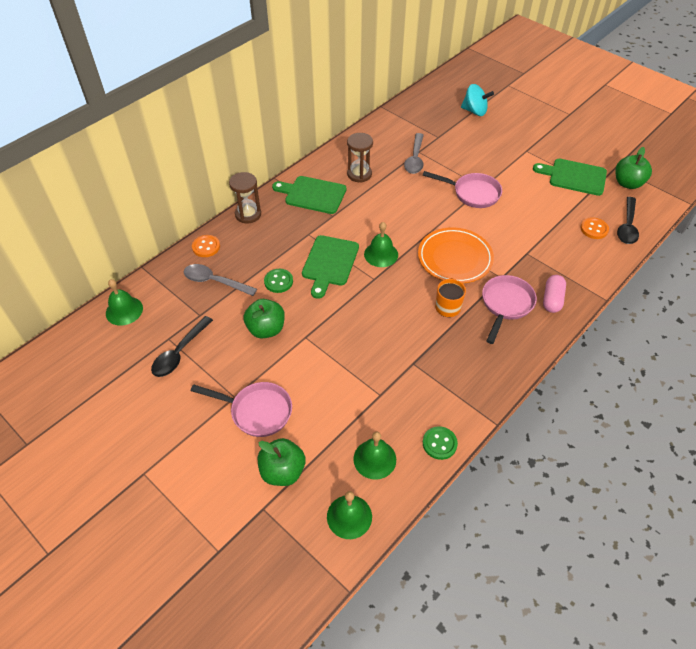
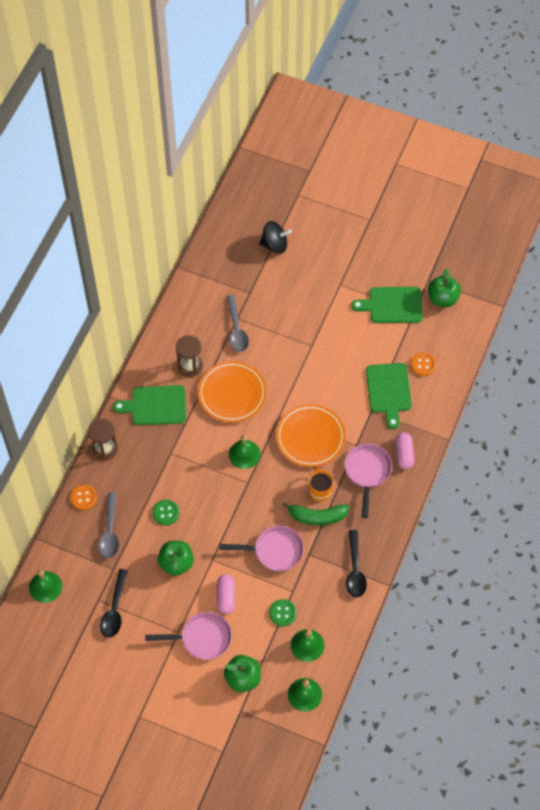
camera: 20 degrees left, 10 degrees up
grey spoon [183,264,257,296] -> grey spoon turned 90 degrees counterclockwise [98,492,119,559]
green cutting board [302,235,359,299] -> green cutting board moved to [366,363,412,429]
pink pan [423,171,502,208] -> pink pan moved to [219,525,304,571]
green button [423,426,458,460] -> green button moved to [269,599,297,626]
turquoise spinning top [461,84,494,116] -> black spinning top [259,221,292,254]
black spoon [617,197,639,244] -> black spoon moved to [346,530,367,598]
none -> orange plate [198,361,266,422]
none -> pink capsule [217,574,235,614]
none -> green banana [282,501,349,525]

